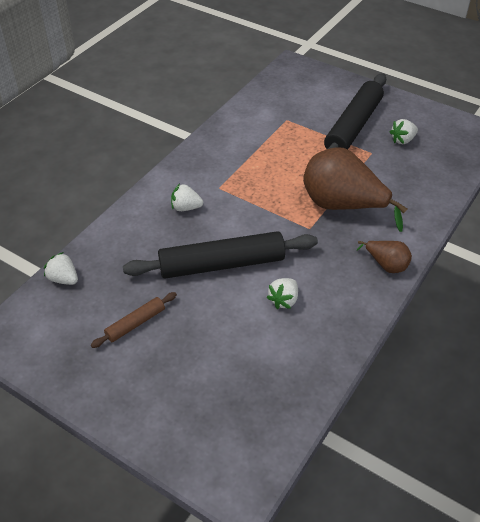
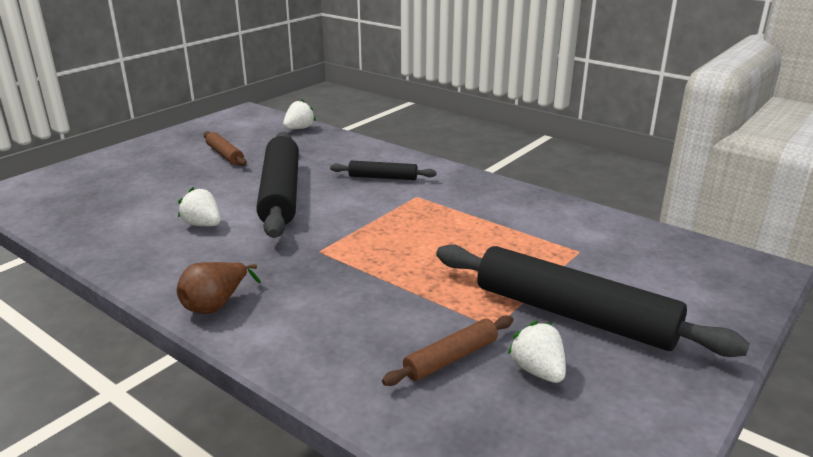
camera: 95 degrees right, 20 degrees down
white strawberry [171,184,203,211] -> black rolling pin [330,161,437,180]
brown pear [303,148,407,232] -> none
none -> brown rolling pin [382,315,513,386]

